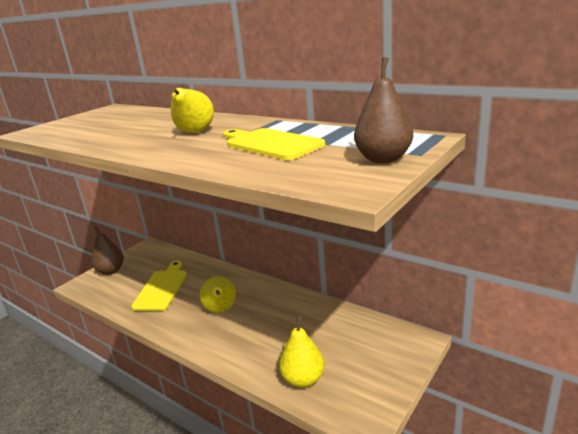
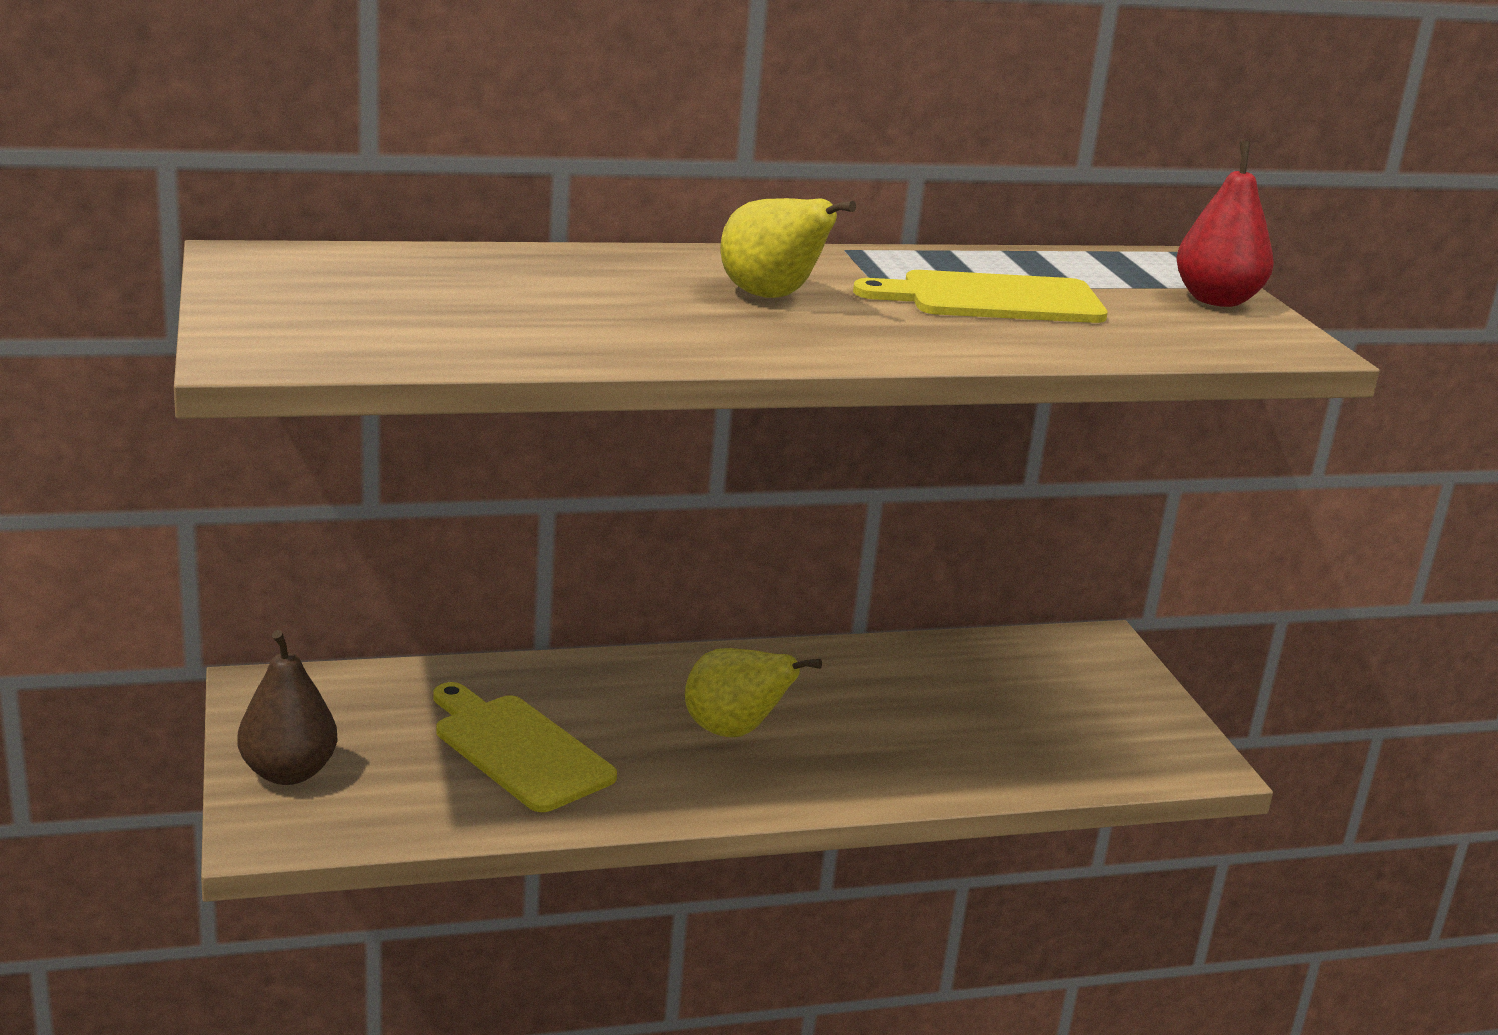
camera: 55 degrees left, 0 degrees up
yellow pear [279,316,325,388] -> none
brown pear [354,57,413,163] -> red pear [1177,141,1274,307]

